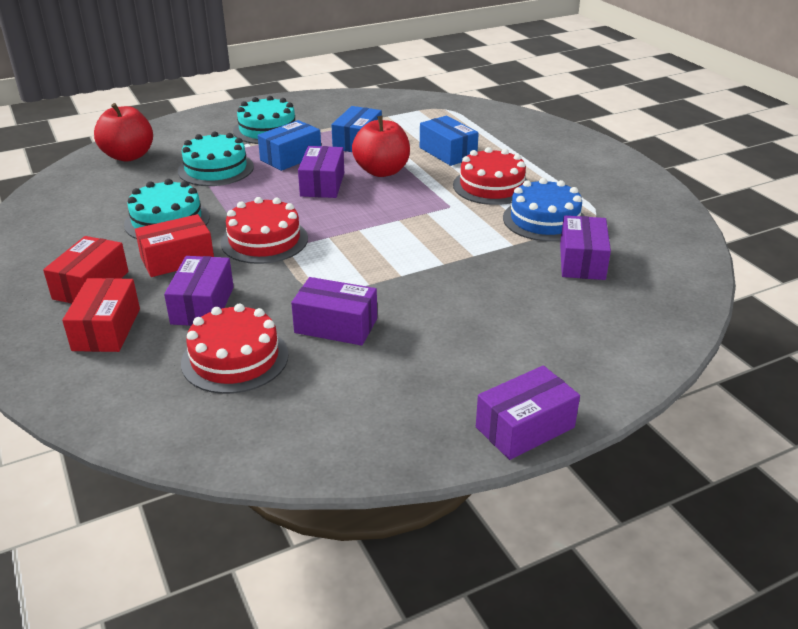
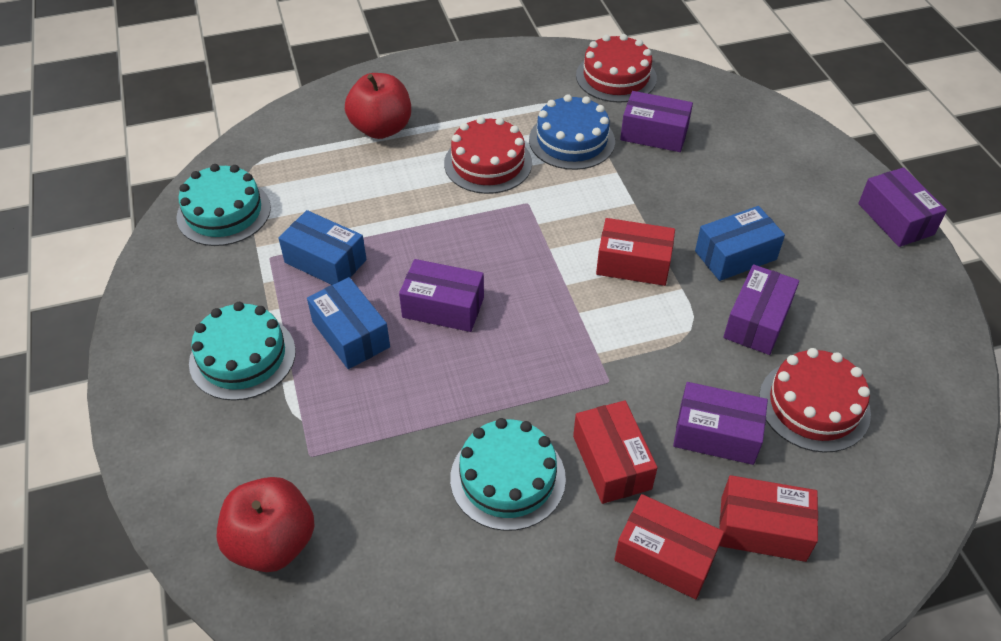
camera: 80 degrees left, 15 degrees up
turquoise cake [178,131,254,186] -> turquoise cake moved to [176,164,271,246]
red cake [221,197,308,264] -> red cake moved to [576,34,657,103]
red apple [352,116,410,177] -> red apple moved to [345,73,411,139]
blue box [420,116,479,166] -> blue box moved to [695,206,785,281]
none -> red box [596,218,675,286]

